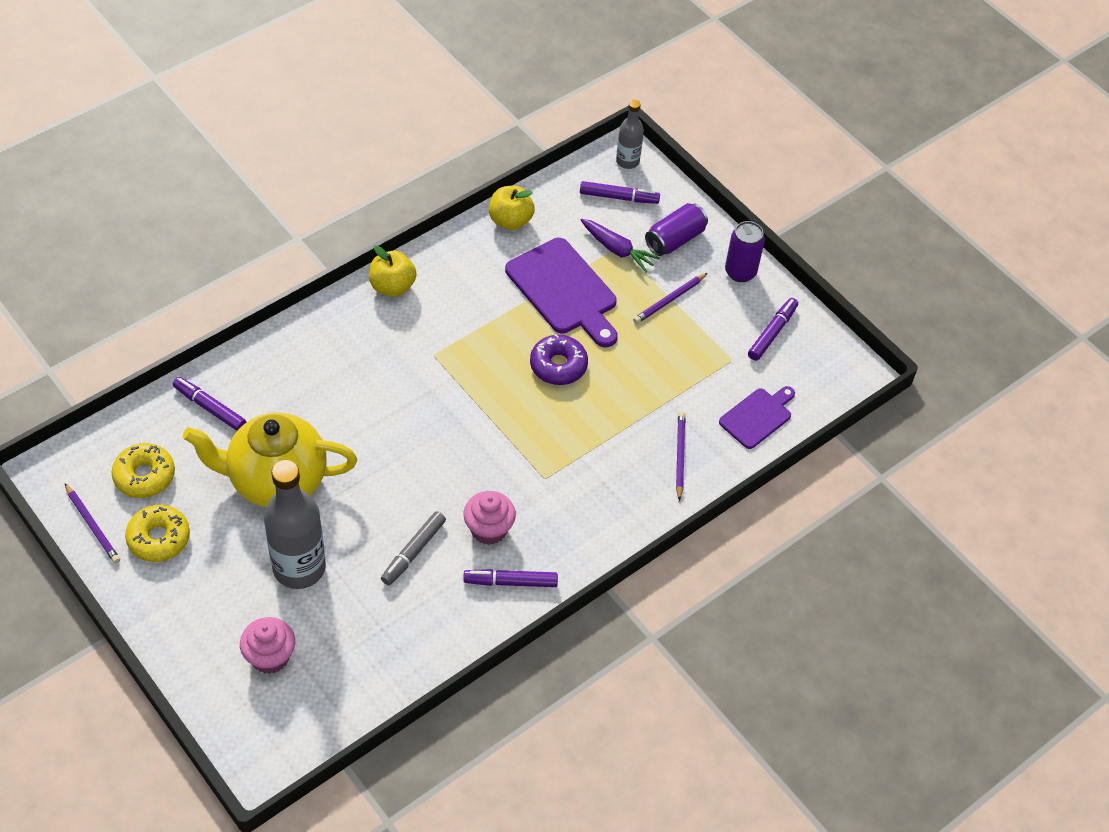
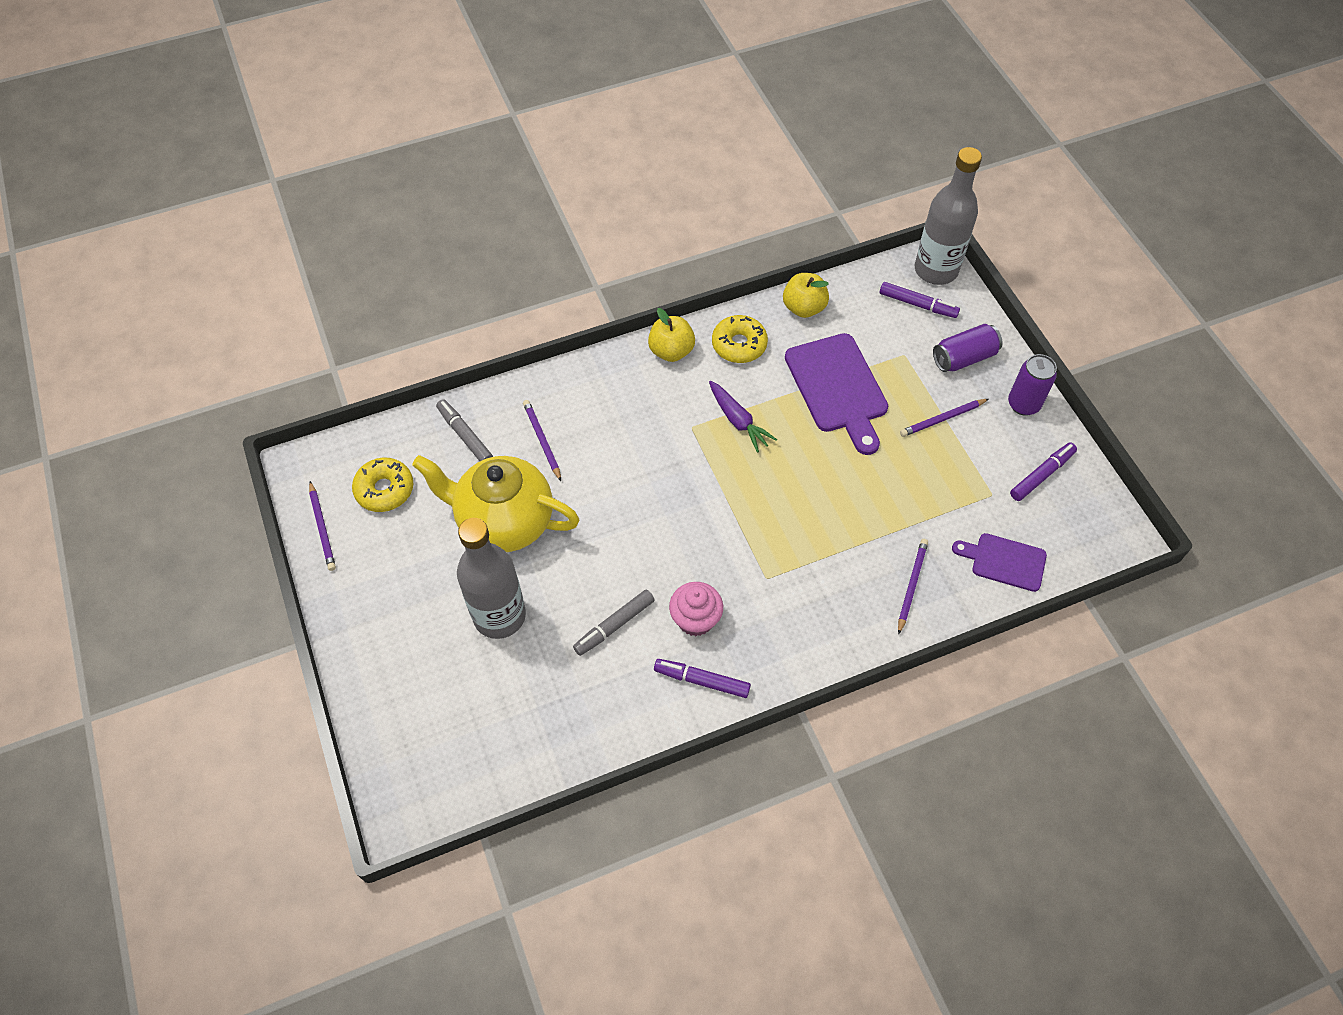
camera: 20 degrees right, 5 degrees up
yellow donut [125,505,190,562] -> yellow donut moved to [712,315,768,363]
purple marker [173,377,246,431] -> grey marker [436,399,493,461]
pink cupcake [240,617,295,674] -> none
purple donut [530,334,588,385] -> none
purple carrot [581,219,660,273] -> purple carrot moved to [709,381,777,453]
grey bottle [616,100,644,169] -> grey bottle [915,147,982,285], size x1.86
purple cutting board [719,386,795,449] -> purple cutting board turned 135 degrees counterclockwise [952,533,1047,592]
none -> purple pencil [523,400,561,481]

